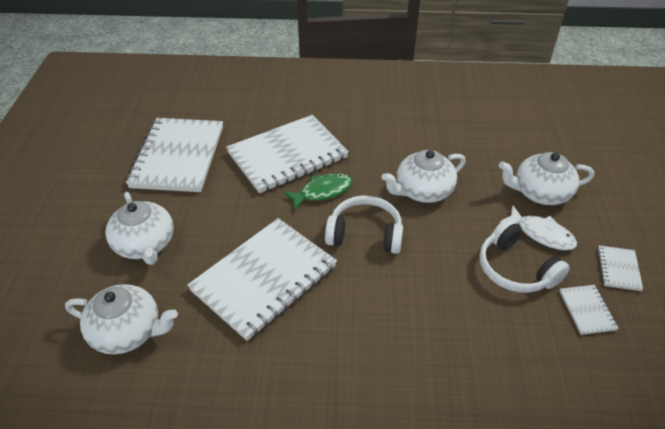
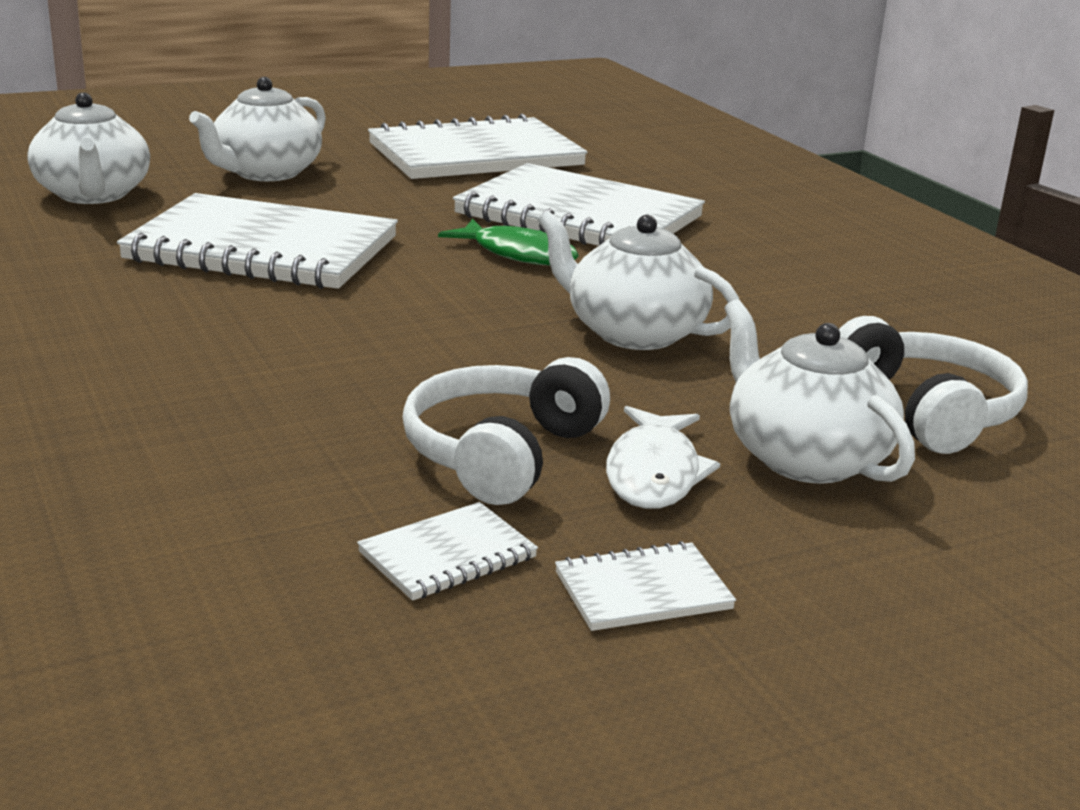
camera: 60 degrees right, 20 degrees down
white headphones [325,196,403,254] -> white headphones moved to [839,316,1028,454]

